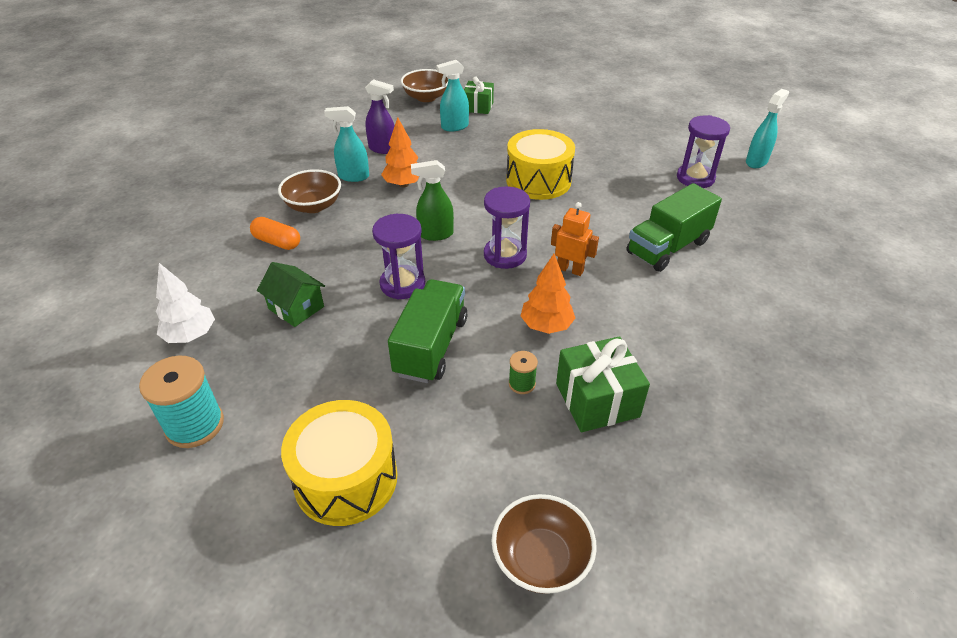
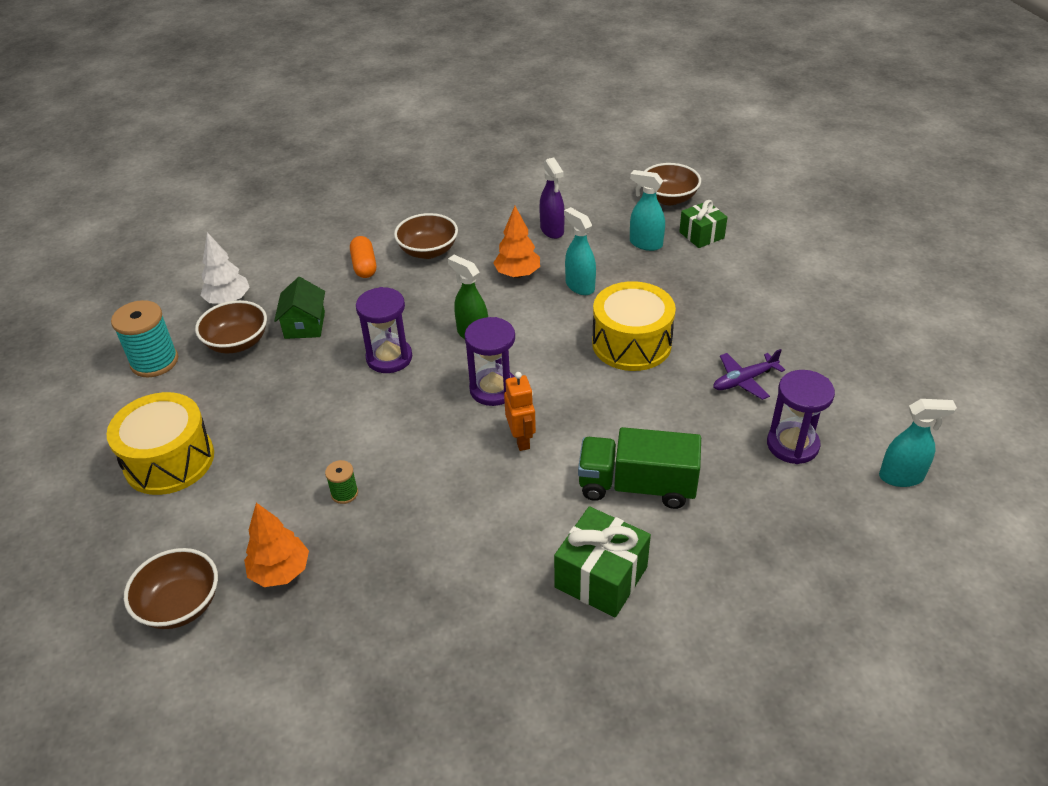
camera: 50 degrees right, 0 degrees up
turquoise spray bottle [324,106,369,182] -> turquoise spray bottle moved to [564,207,596,295]
green truck [388,279,467,383] -> none
orange tree [521,254,575,334] -> orange tree moved to [244,503,309,587]
green gift [556,336,650,432] -> green gift moved to [554,506,651,617]
none -> brown bowl [195,300,267,354]
none -> purple plane [713,349,785,400]

